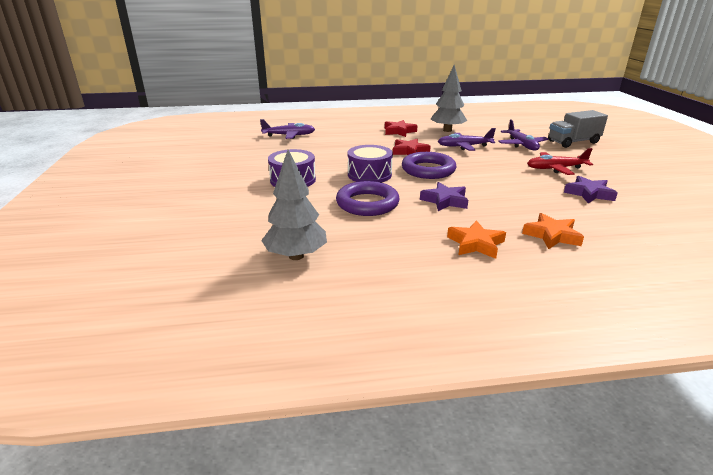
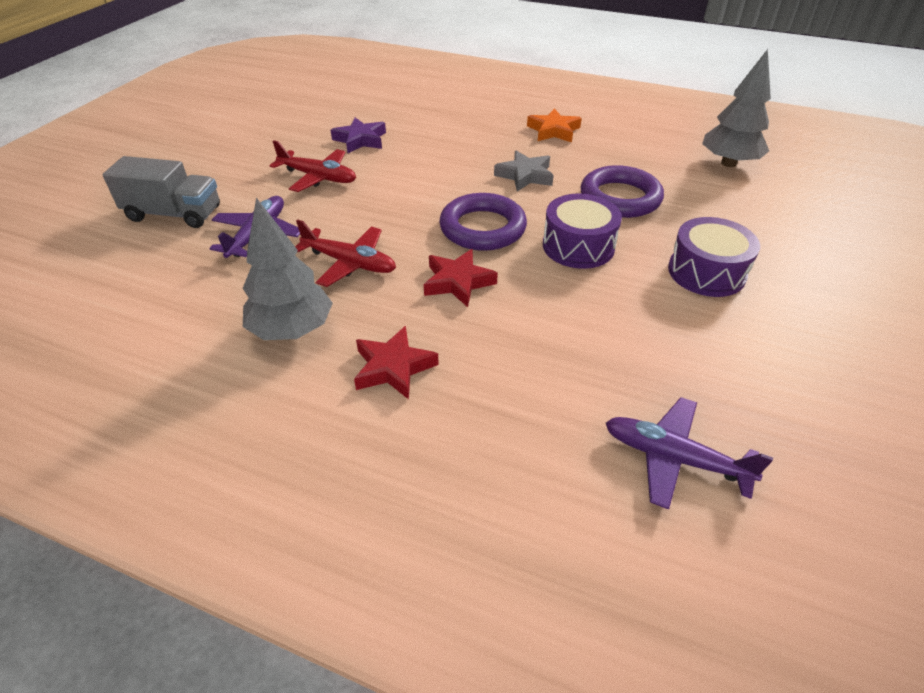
camera: 150 degrees left, 15 degrees up
purple star [420,182,468,211] -> grey star [494,150,554,192]
purple plane [438,128,496,151] -> red plane [295,219,396,287]
orange star [522,213,584,249] -> none

